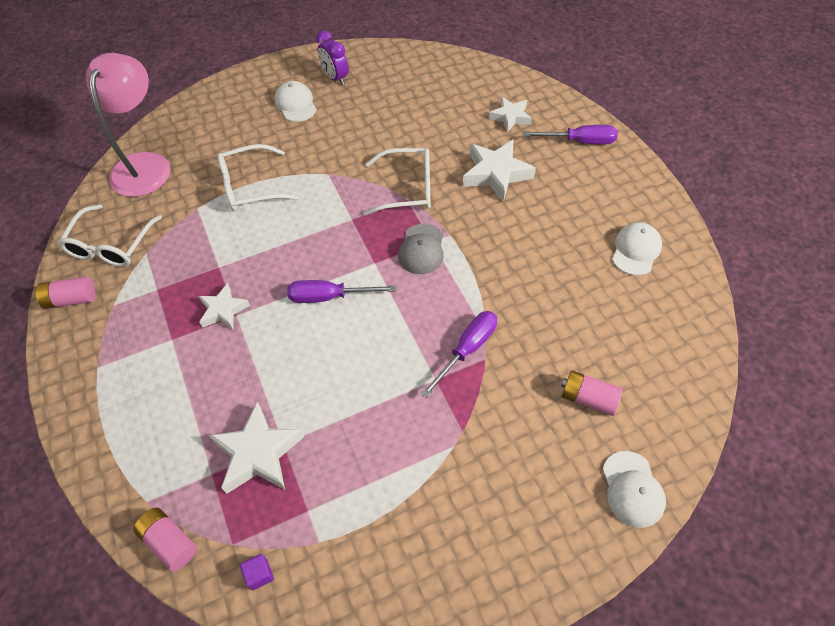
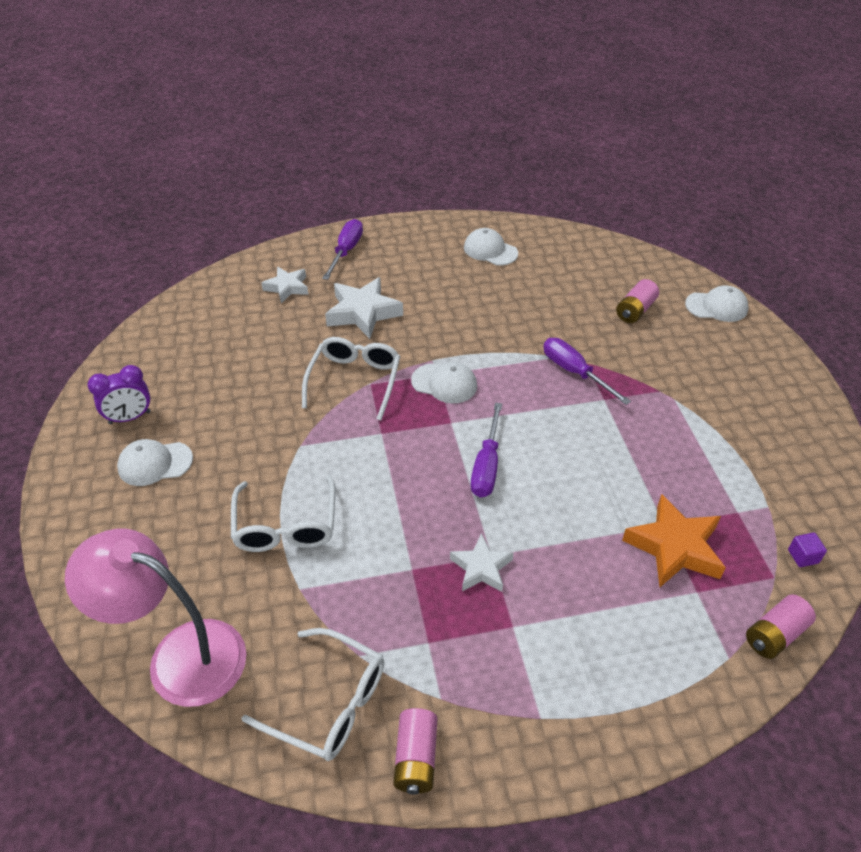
camera: 80 degrees left, 10 degrees down
white star [209,402,305,494] -> orange star [622,494,726,587]
grey cap [398,224,443,274] -> white cap [411,362,477,403]

